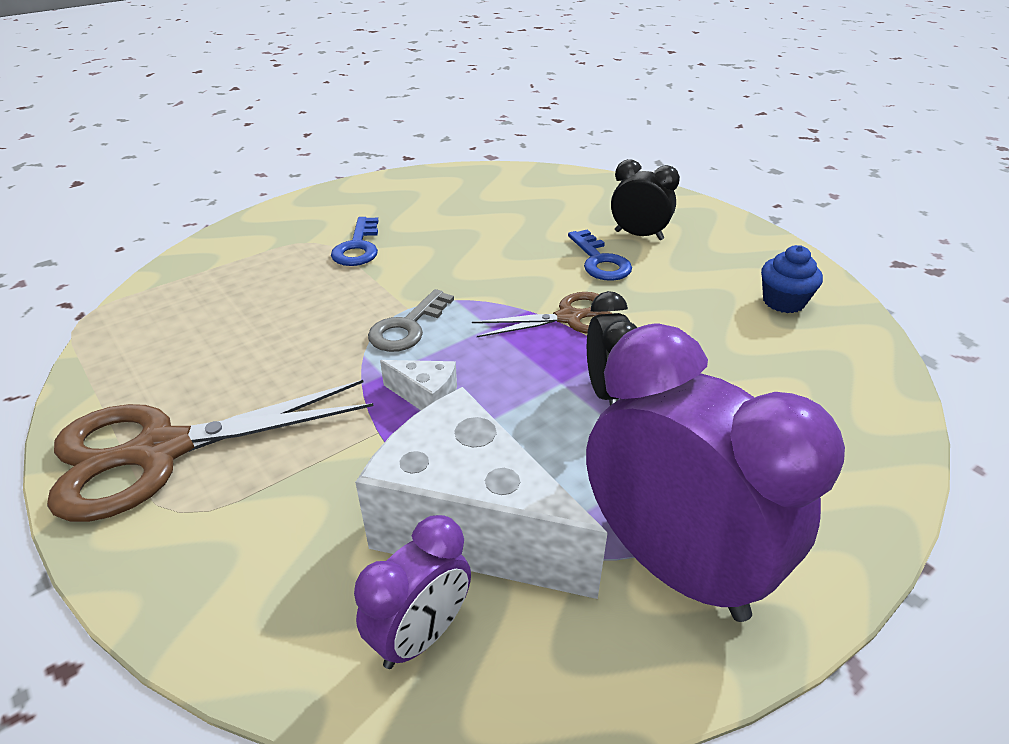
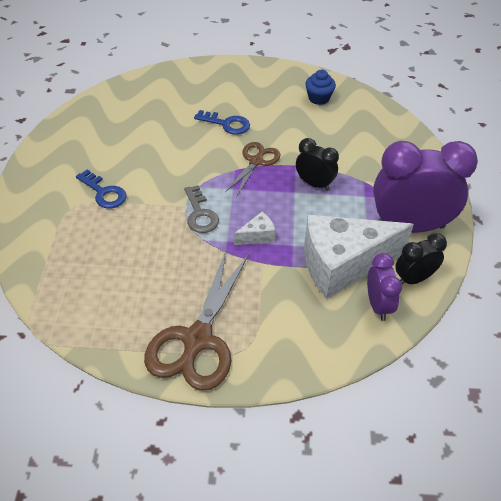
camera: 50 degrees left, 10 degrees up
black clock [611,159,680,240] -> black clock moved to [395,233,447,285]

